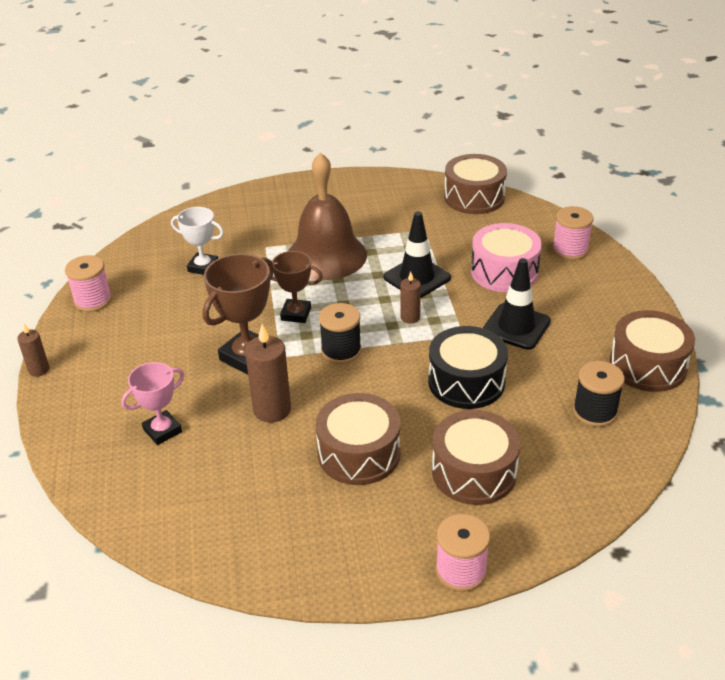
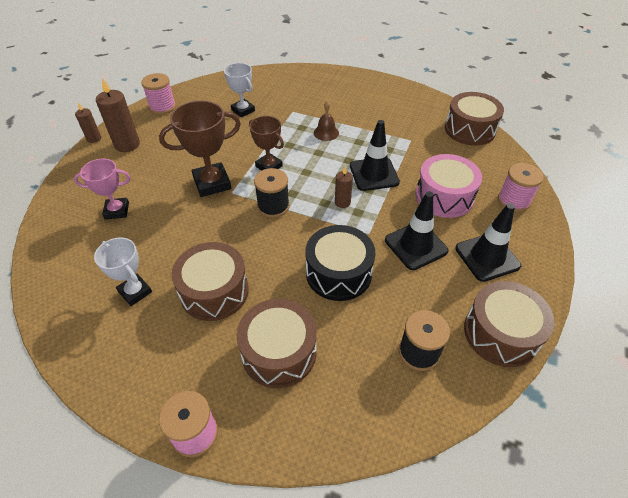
camera: 30 degrees right, 10 degrees up
brown candle [245,324,291,423] -> brown candle moved to [96,78,140,152]
brown bell [288,152,367,280] -> brown bell [314,101,339,141], size x0.41
none -> white trophy [94,238,152,306]
none -> black traffic cone [455,203,521,282]

